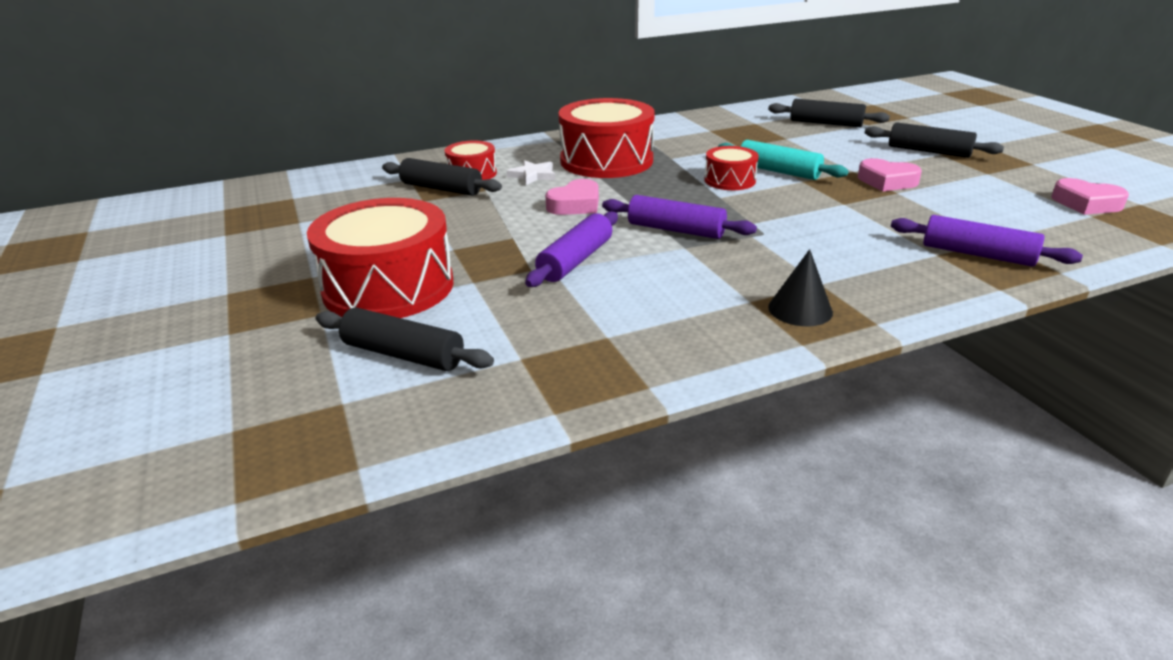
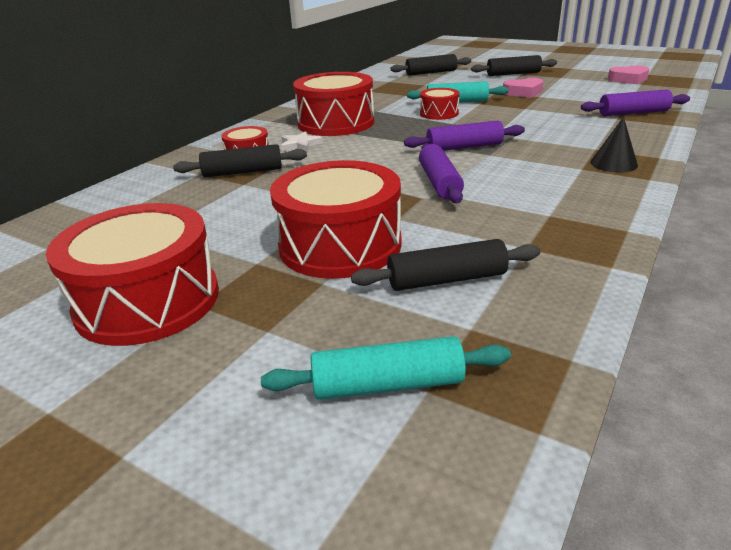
camera: 35 degrees left, 0 degrees up
pink heart [545,179,599,215] -> none
none -> red drum [46,203,219,346]
none -> turquoise rolling pin [261,336,511,400]

